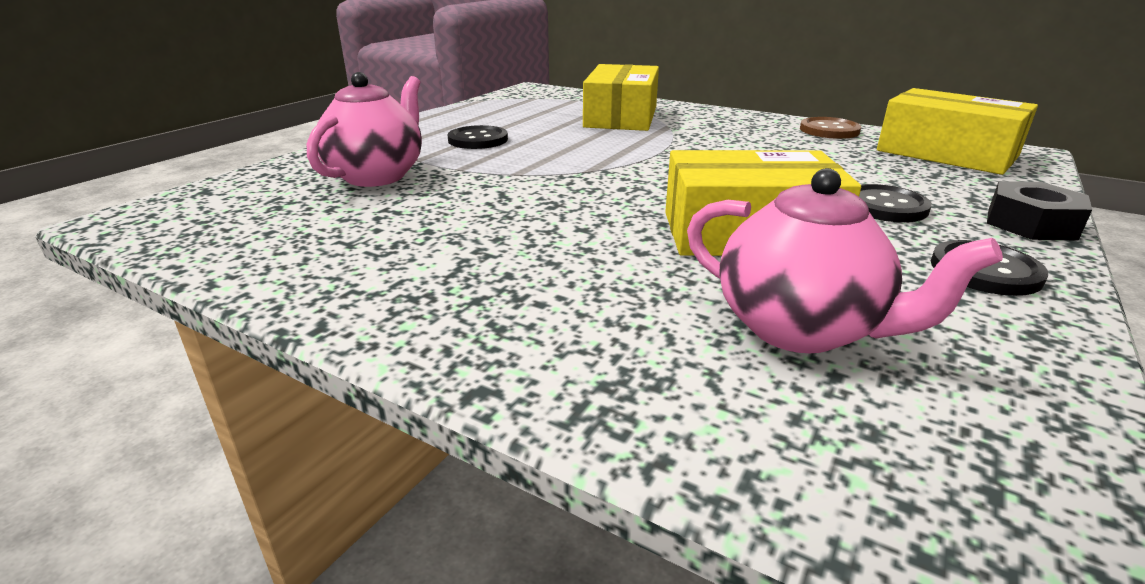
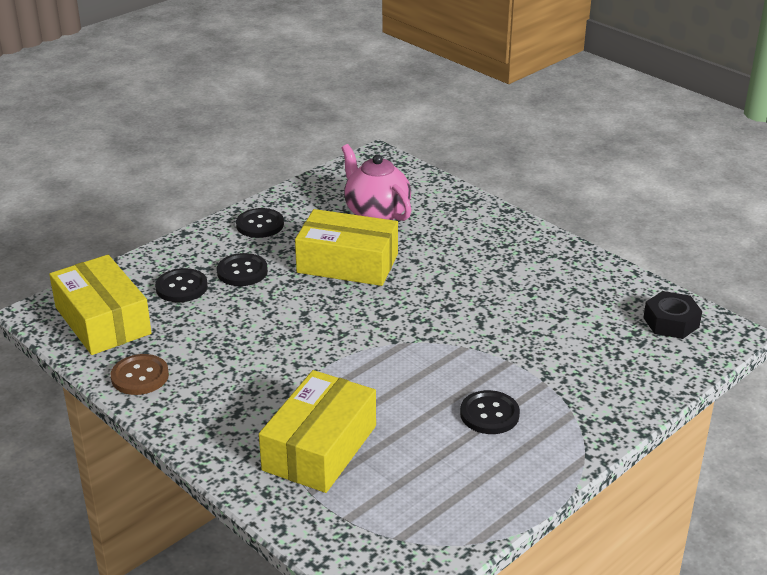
camera: 165 degrees left, 5 degrees up
pink teapot [307,72,422,187] -> none
black nut [987,181,1092,241] -> black nut moved to [643,291,702,339]
none -> black button [155,268,208,302]

